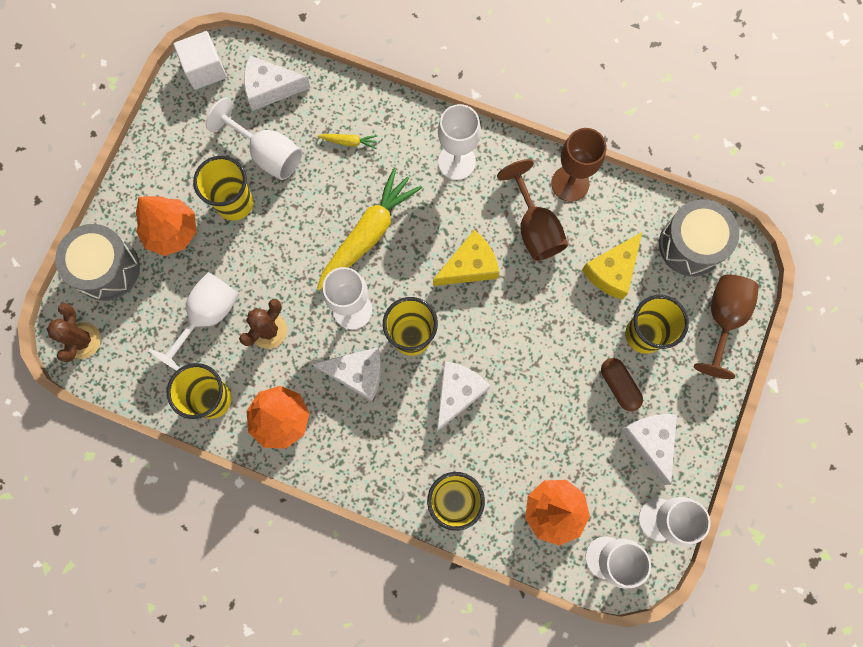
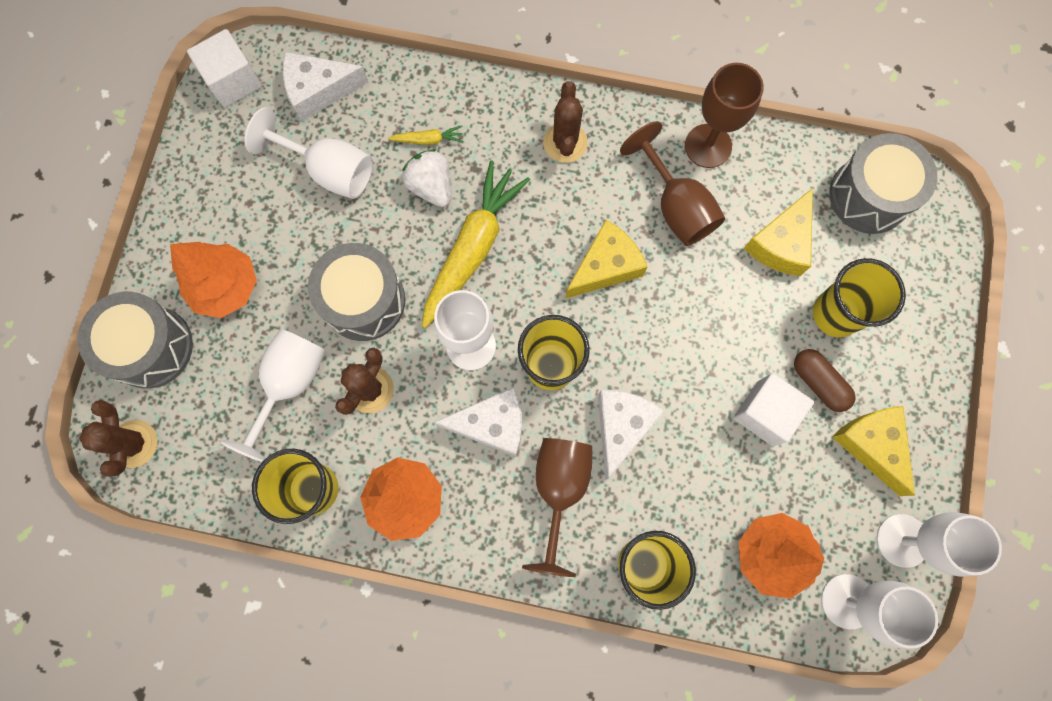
camera: 10 degrees left, 0 degrees up
yellow cup [193,156,253,221] -> none
white goblet [438,104,481,180] -> brown cactus [543,81,588,163]
white cheese [621,414,677,485] -> yellow cheese [832,406,915,496]
brown goblet [694,275,759,379] -> brown goblet moved to [522,438,592,577]
none -> grey drum [308,243,405,341]
none -> white strawberry [402,149,452,207]
none -> white cube [734,373,814,446]

